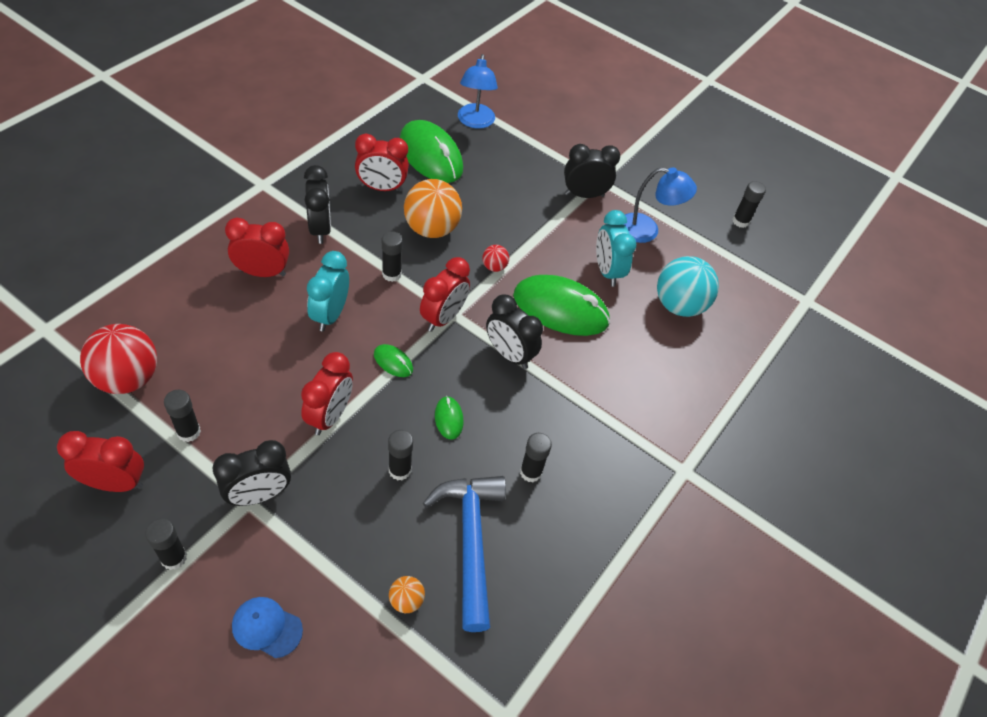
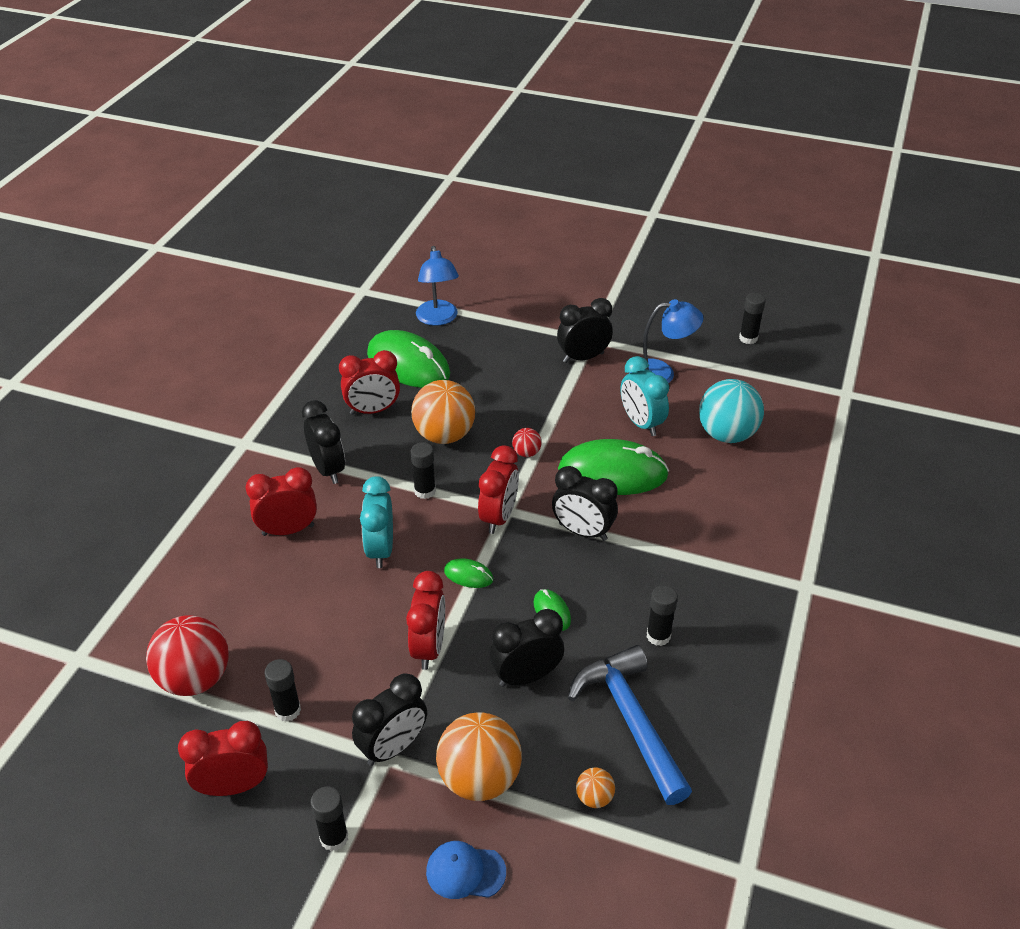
camera: 10 degrees left, 10 degrees down
black glue stick [388,430,413,480] -> black clock [490,609,564,687]
none -> orange ball [436,712,522,801]

